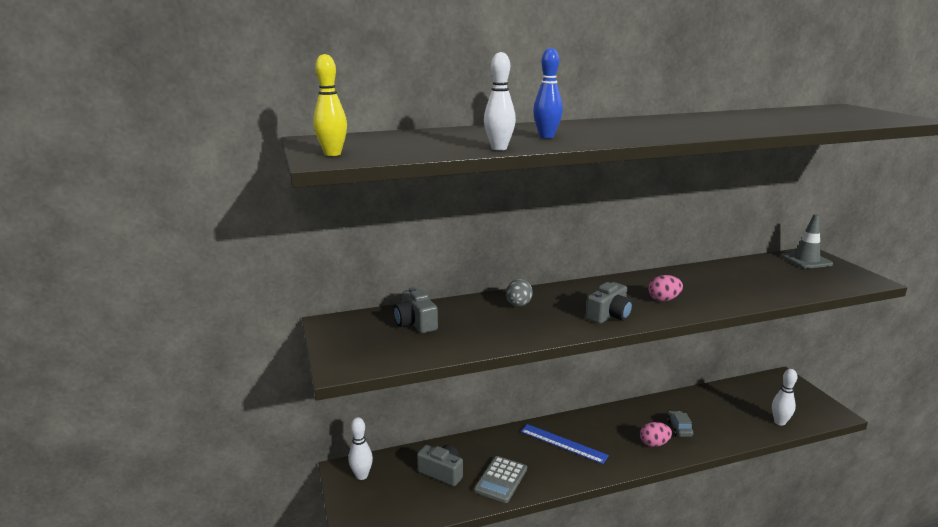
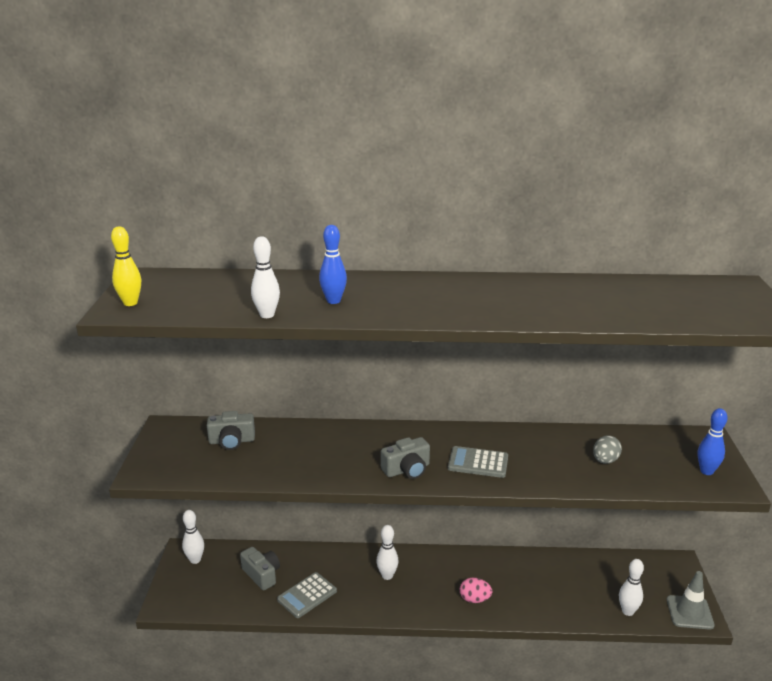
camera: 20 degrees right, 5 degrees up
grey camera [393,287,438,333] -> grey camera turned 90 degrees counterclockwise [207,411,255,450]
grey egg [506,279,533,307] -> grey egg moved to [593,435,622,464]
blue ruler [521,424,609,464] -> white bowling pin [376,525,398,580]
pink egg [648,275,683,301] -> grey calculator [448,446,508,478]
grey car [667,411,694,437] -> none
grey traffic cone [781,214,833,269] -> grey traffic cone moved to [667,571,715,630]
none -> blue bowling pin [697,408,728,475]

